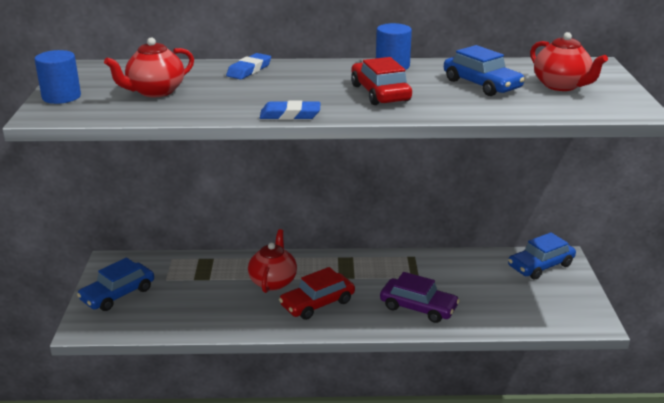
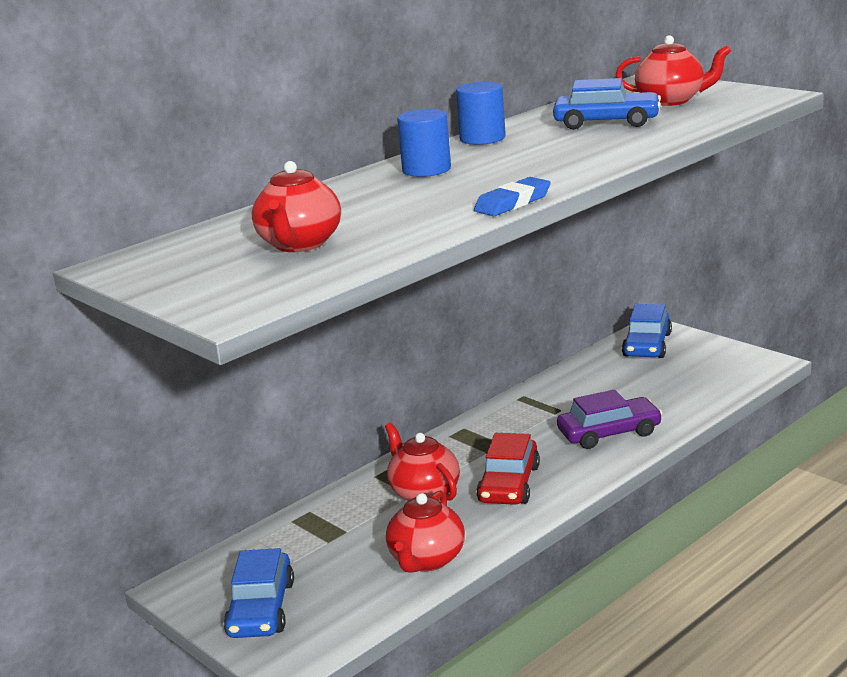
camera: 40 degrees left, 5 degrees down
blue cylinder [34,50,81,104] -> blue cylinder moved to [397,109,451,177]
blue eraser [226,53,271,79] -> none
red car [351,57,412,105] -> none
none -> red teapot [386,491,465,573]

